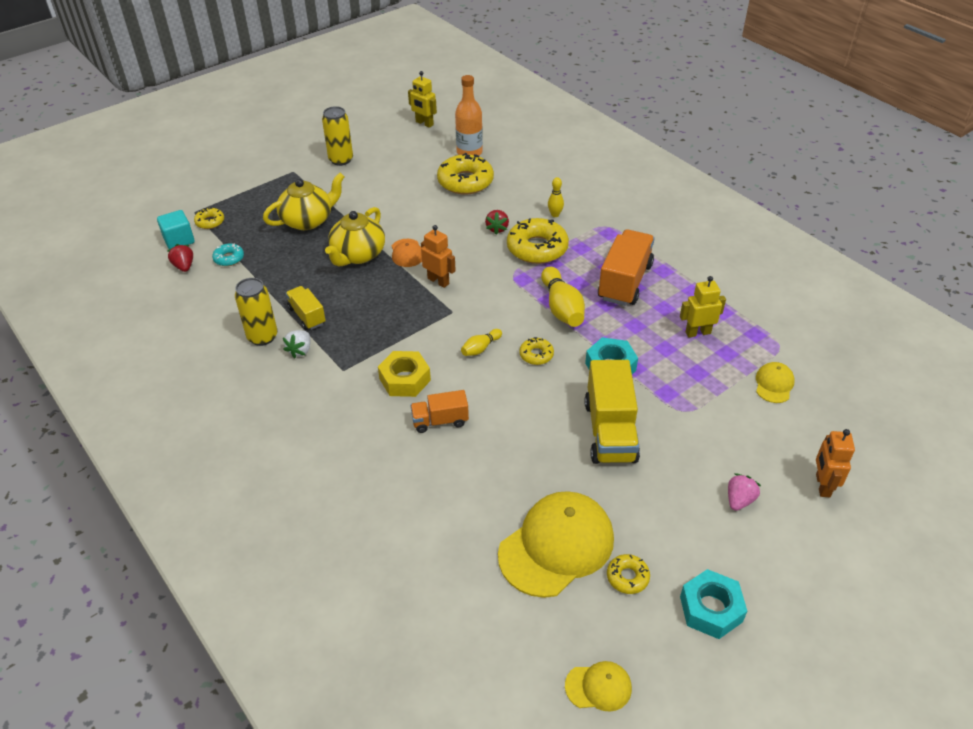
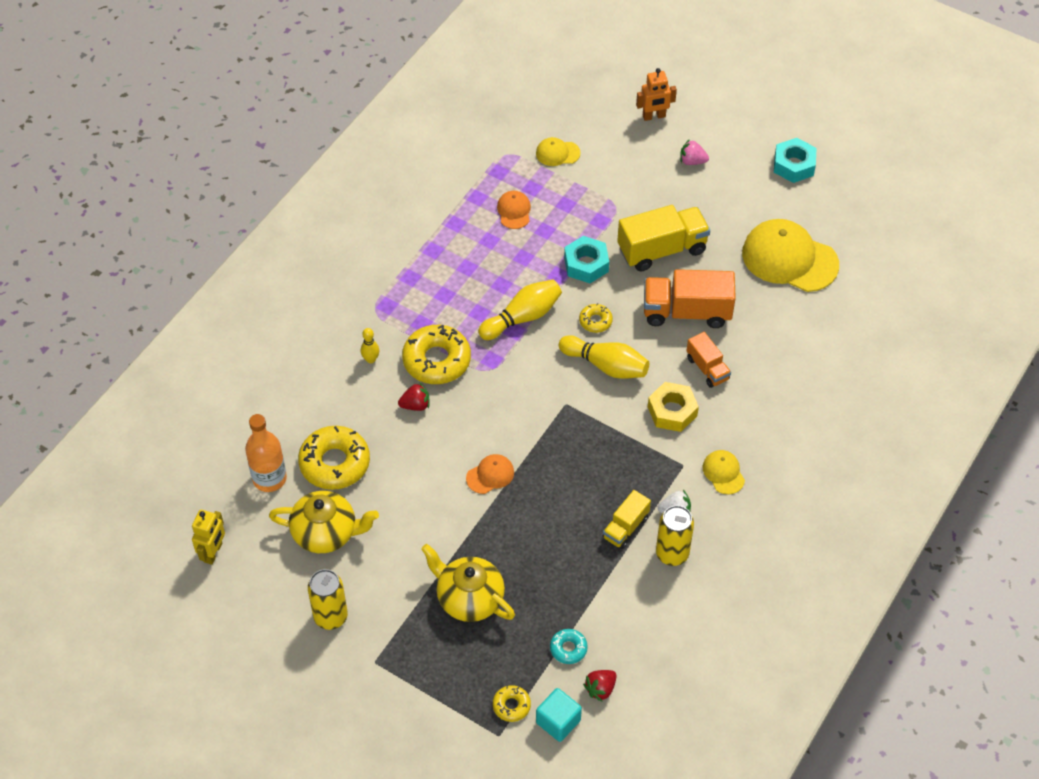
camera: 110 degrees left, 10 degrees up
yellow teapot [325,207,385,267] -> yellow teapot moved to [269,491,379,553]
orange robot [421,225,456,288] -> none
yellow bowling pin [461,329,502,356] -> yellow bowling pin [559,335,649,379], size x1.87
yellow cap [565,661,632,712] -> yellow cap moved to [703,450,745,494]
orange truck [598,229,655,306] -> orange truck moved to [644,269,736,328]
yellow donut [607,554,650,594] -> none
yellow robot [680,276,726,337] -> orange cap [497,191,531,229]

